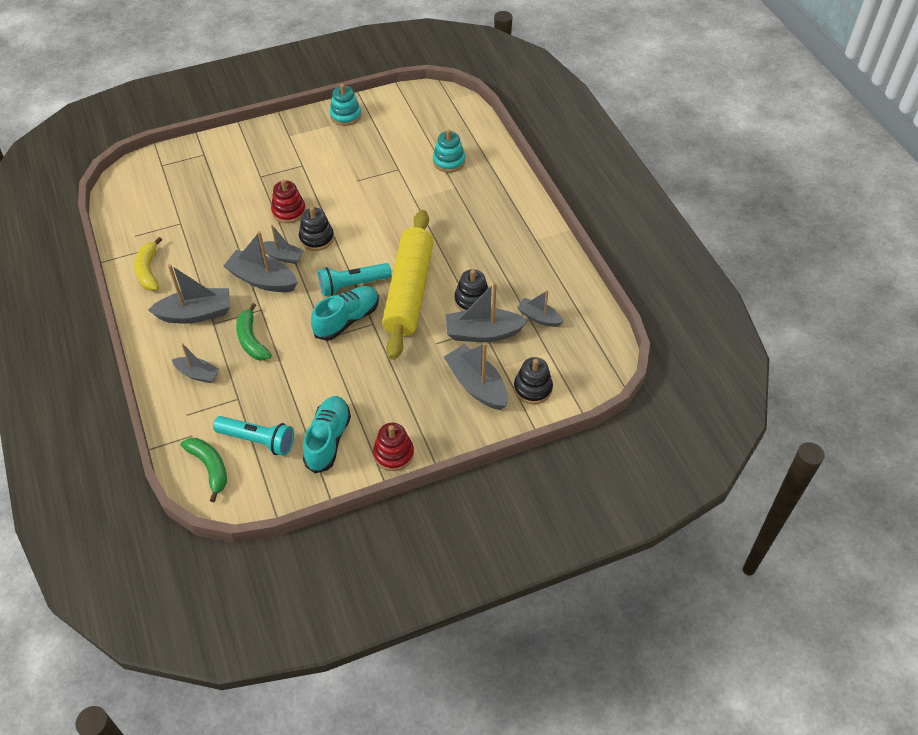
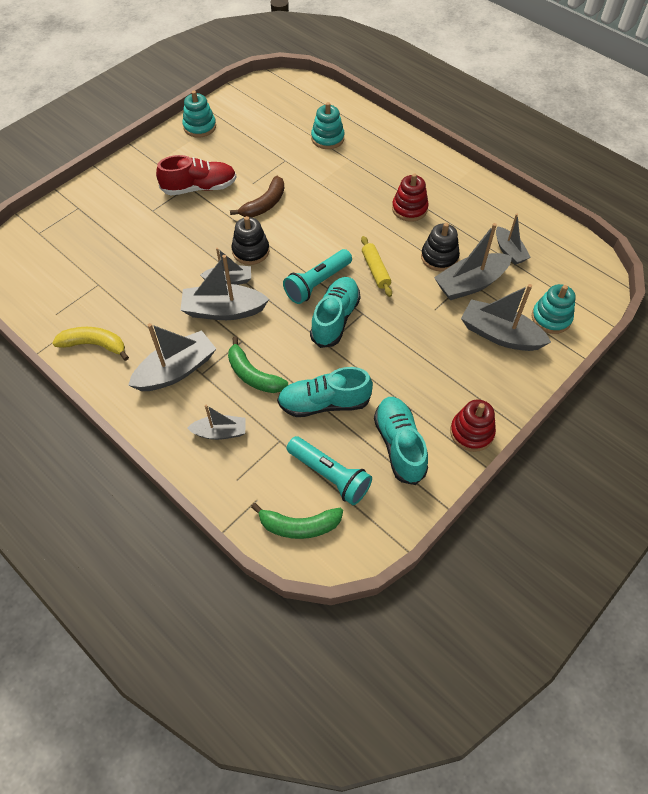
camera: 25 degrees left, 5 degrees up
yellow banana [134,237,162,291] -> yellow banana turned 135 degrees clockwise [52,327,129,361]
green banana [180,438,227,502] -> green banana turned 150 degrees clockwise [251,503,343,539]
turquoise flashlight [213,416,294,456] -> turquoise flashlight turned 45 degrees clockwise [287,436,372,505]
red stacking toy [271,180,306,223] -> red stacking toy moved to [392,173,429,222]
yellow rolling pin [382,210,434,360] -> yellow rolling pin [361,236,392,297], size x0.40
black stacking toy [514,357,553,404] -> turquoise stacking toy [532,284,576,334]
grey boat [517,290,564,327] -> grey boat turned 120 degrees counterclockwise [496,214,531,265]
none -> red shoe [156,155,236,195]
none -> brown banana [230,176,284,217]
none -> turquoise shoe [277,367,373,417]

